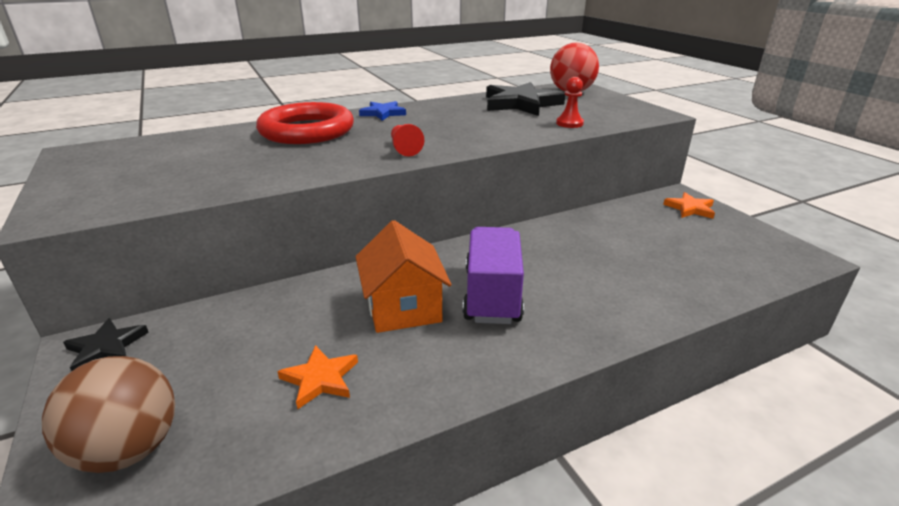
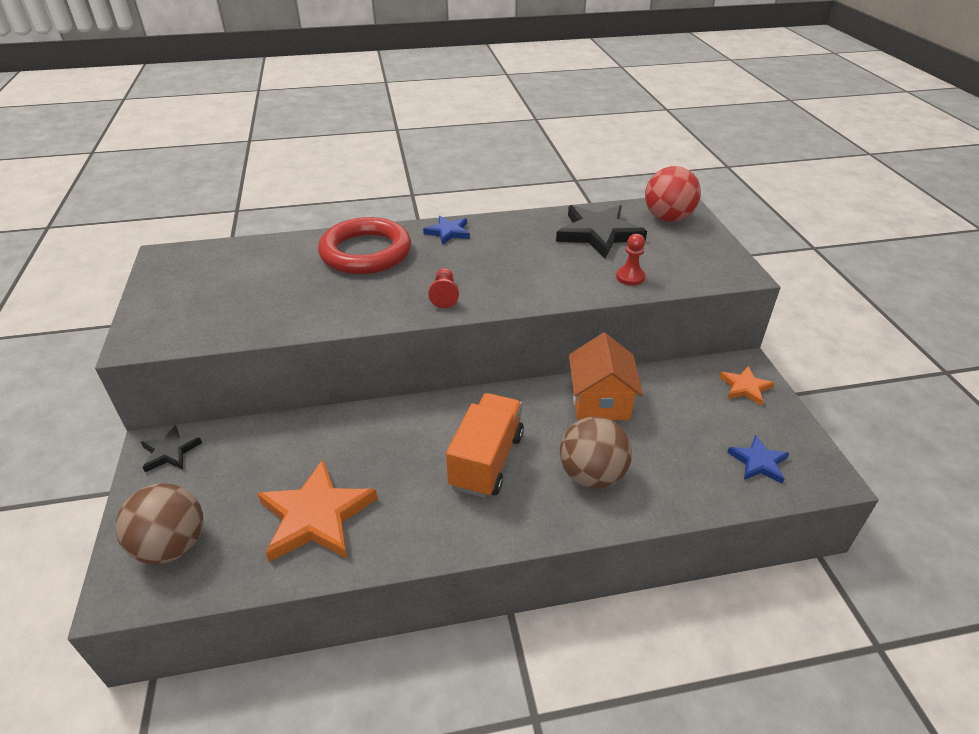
camera: 15 degrees right, 10 degrees up
orange star [277,345,358,409] -> orange star [257,459,377,562], size x1.87
orange house [355,220,452,333] -> orange house moved to [569,333,643,420]
purple truck [463,227,524,324] -> orange truck [446,393,524,498]
none -> brown ball [560,417,632,488]
none -> blue star [727,435,789,483]

